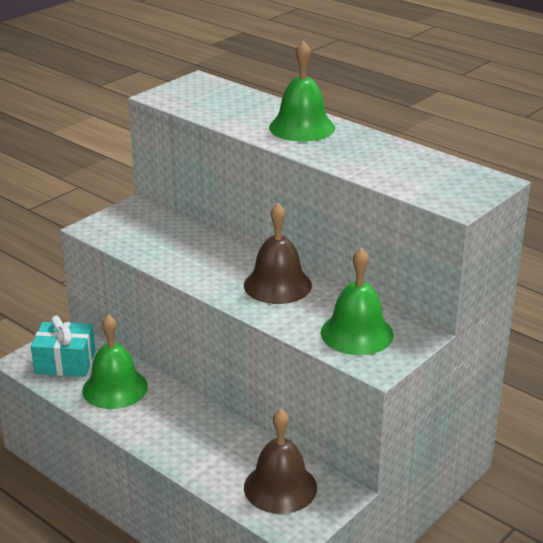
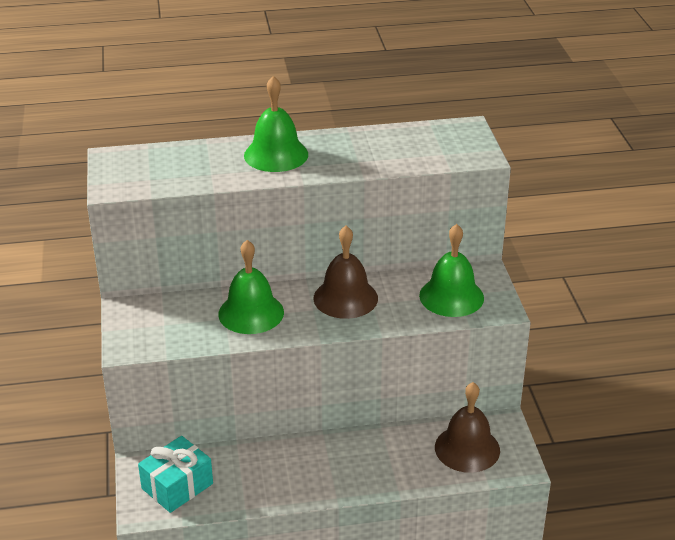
camera: 50 degrees left, 5 degrees up
green bell [82,315,148,409] -> green bell moved to [218,240,284,334]

